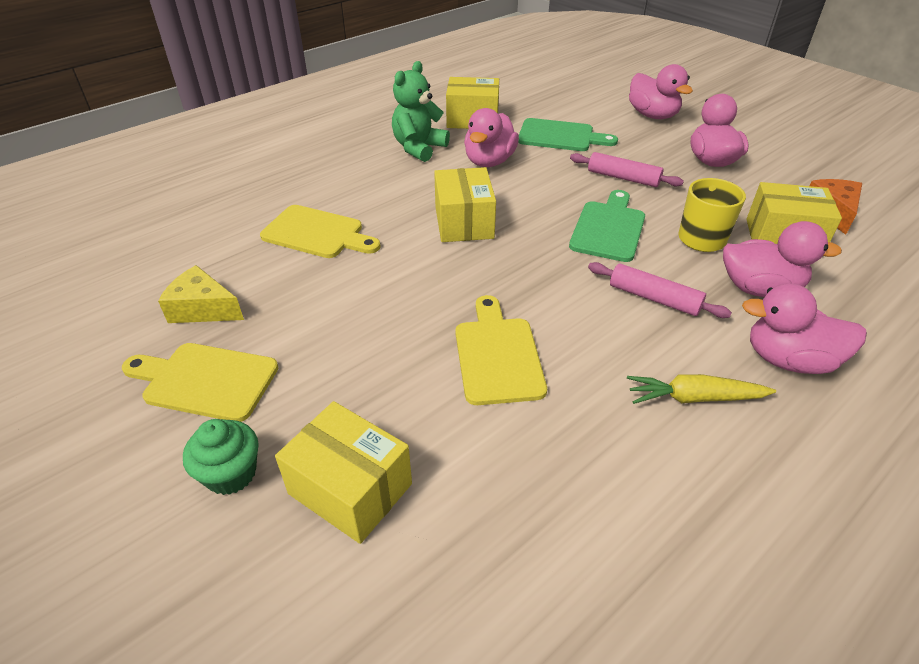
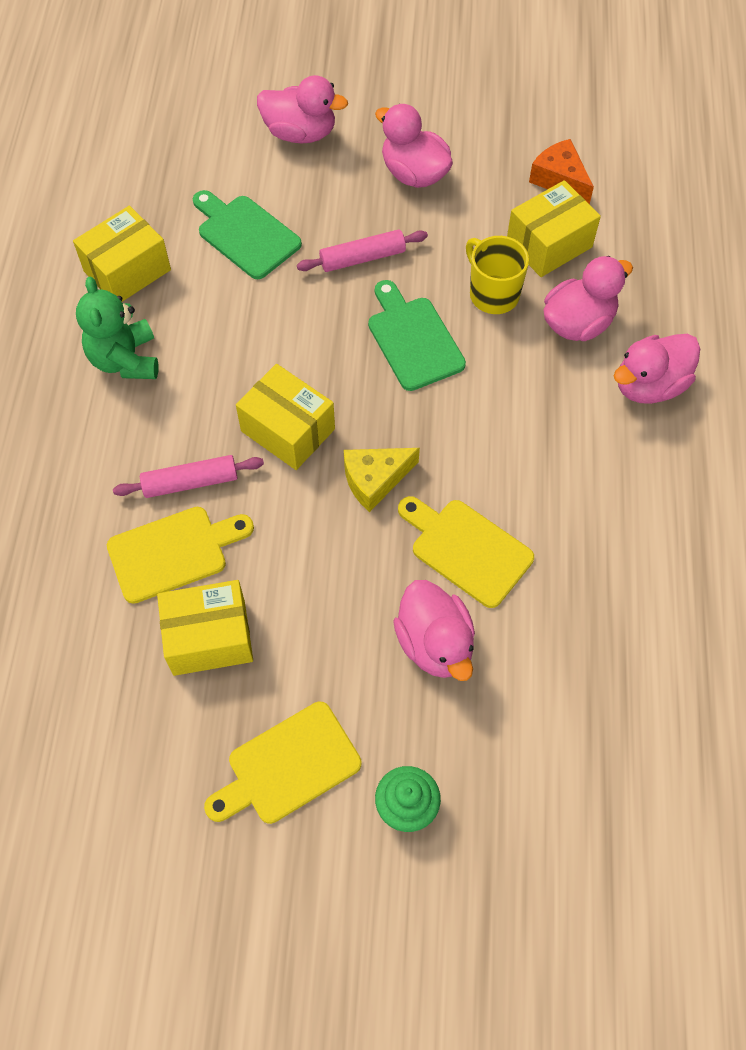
camera: 45 degrees left, 20 degrees up
yellow cheese [158,265,244,323] -> yellow cheese moved to [344,448,420,512]
yellow box [275,401,412,544] -> yellow box moved to [157,580,253,676]
pink duck [464,108,519,167] -> pink duck moved to [393,580,475,681]
green cutting board [518,118,618,151] -> green cutting board turned 105 degrees counterclockwise [193,190,302,279]
pink rolling pin [588,262,732,318] -> pink rolling pin moved to [113,455,264,498]
yellow carrot [627,374,776,404] -> none

